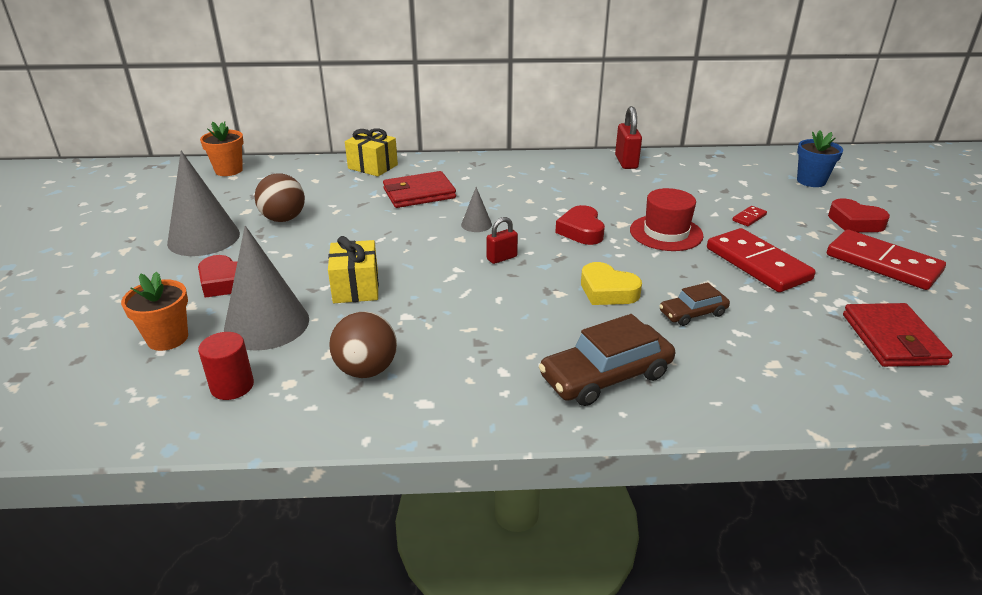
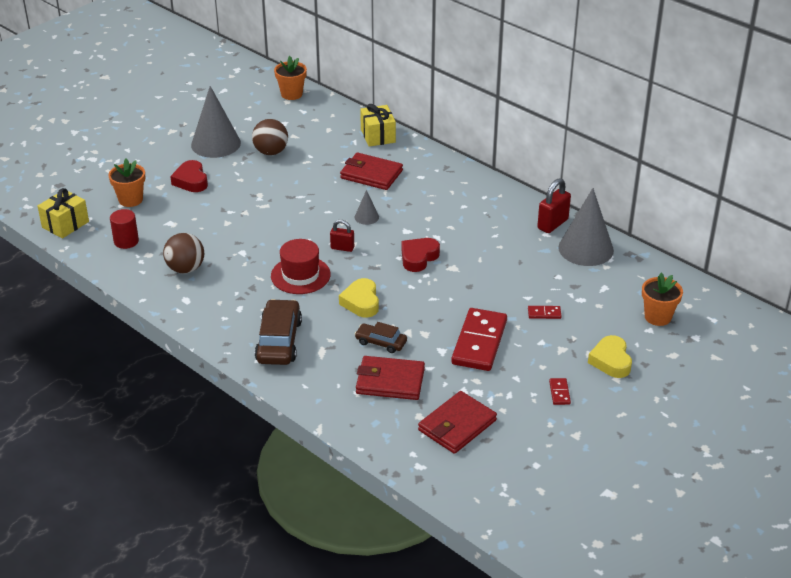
camera: 45 degrees right, 5 degrees up
grey cone [224,226,309,351] -> grey cone moved to [558,188,614,266]
yellow gift [328,236,379,303] -> yellow gift moved to [37,188,89,239]
brown car [539,314,675,406] -> brown car turned 75 degrees clockwise [255,299,302,365]
red hat [630,188,704,251] -> red hat moved to [271,239,331,294]
blue flower pot [797,130,843,187] -> orange flower pot [642,273,683,326]
red domino [827,229,946,290] -> red domino [549,378,571,405], size x0.41
red heart [828,198,890,232] -> yellow heart [588,335,632,378]
none -> red wallet [356,356,425,400]

